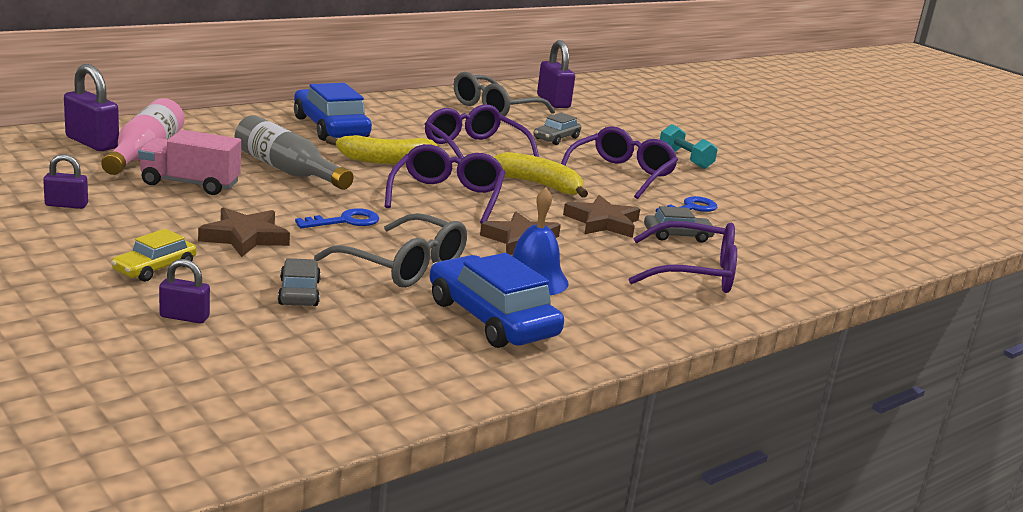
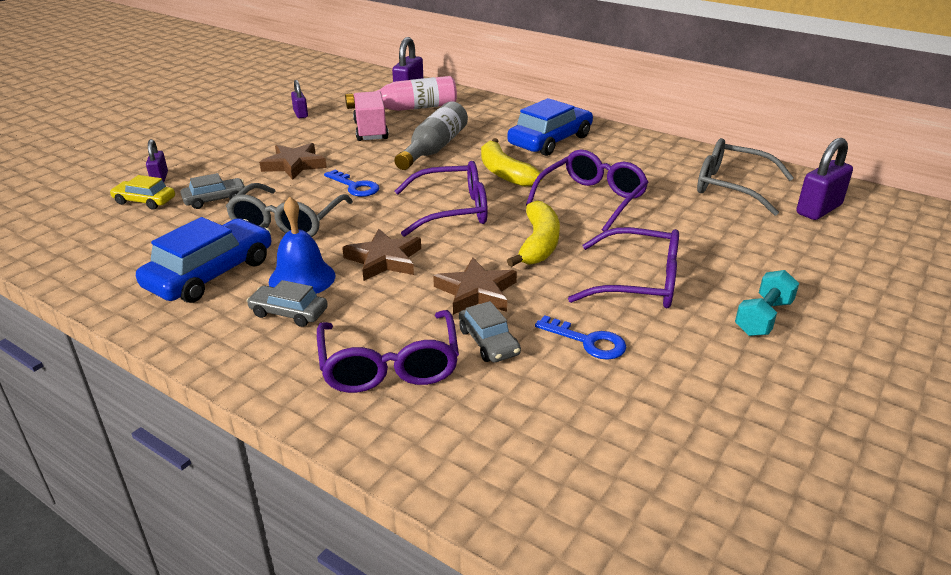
camera: 75 degrees right, 10 degrees up
yellow car [111,229,197,282] -> yellow car moved to [110,175,175,210]
grey car [534,113,581,145] -> grey car moved to [247,280,328,327]

